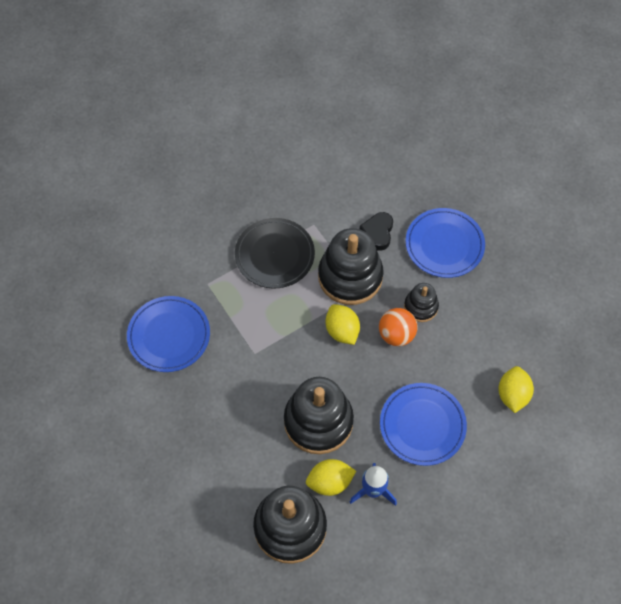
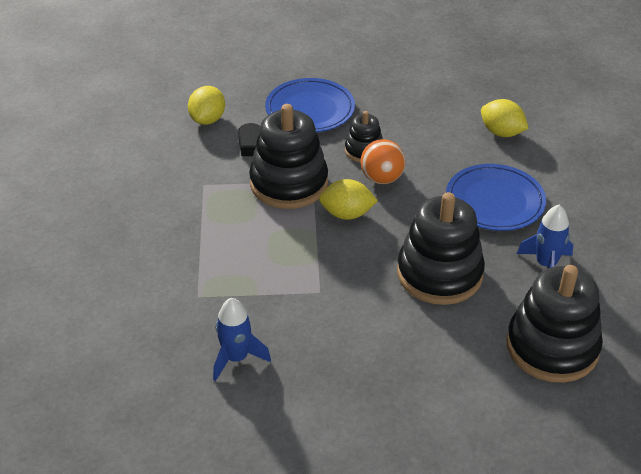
camera: 60 degrees left, 20 degrees down
blue plate [127,296,210,372] -> blue rocket [213,298,271,381]
black plate [235,218,315,288] -> none
yellow lemon [306,459,356,496] -> yellow lemon moved to [188,86,225,125]

